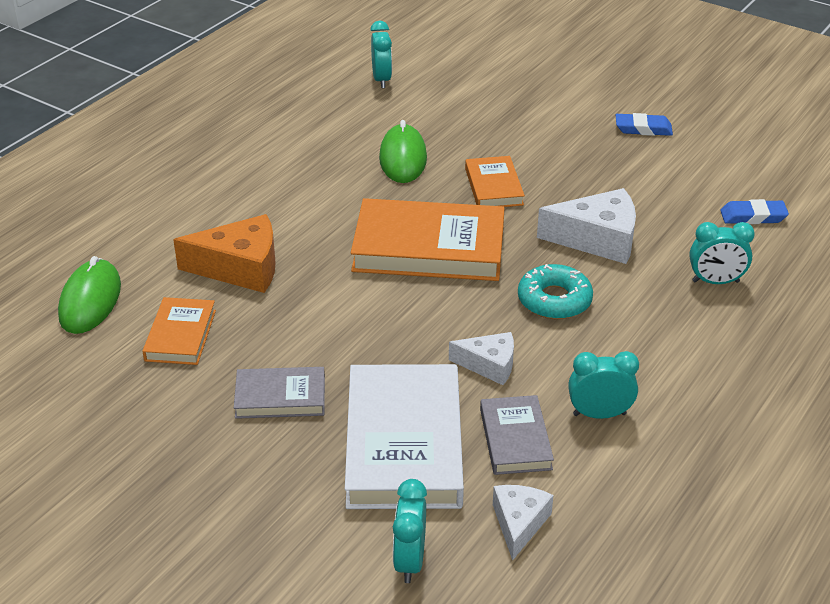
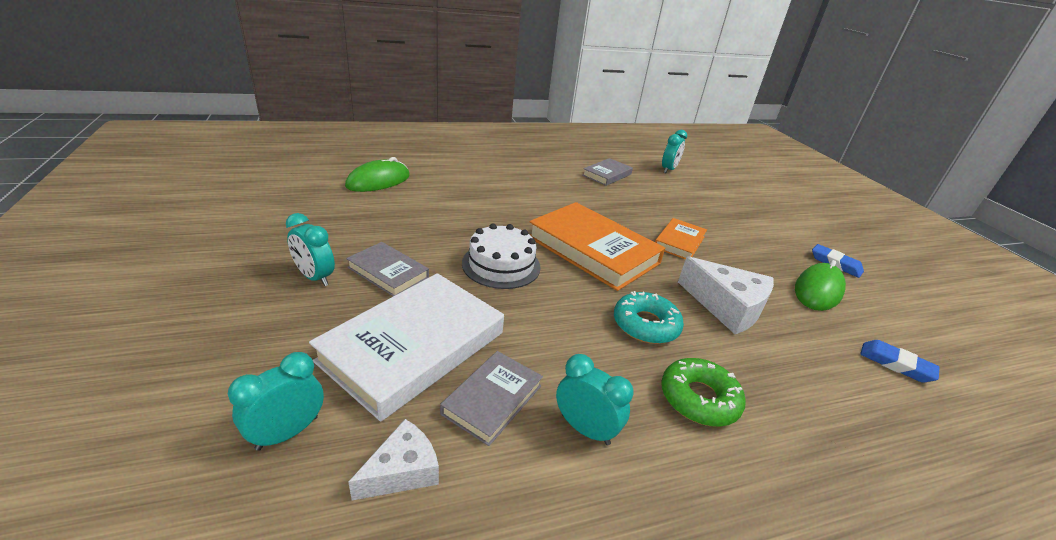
camera: 35 degrees right, 5 degrees down
orange book [142,297,216,365] -> none
orange cheese [173,214,276,293] -> none
green mouse [379,120,427,183] -> green mouse moved to [795,260,846,311]
white cheese [449,332,514,385] -> none
turquoise clock [689,222,755,284] -> turquoise clock moved to [286,213,335,286]
none -> white cake [462,224,541,289]
none -> grey book [582,158,633,186]
none -> green donut [661,358,746,427]

